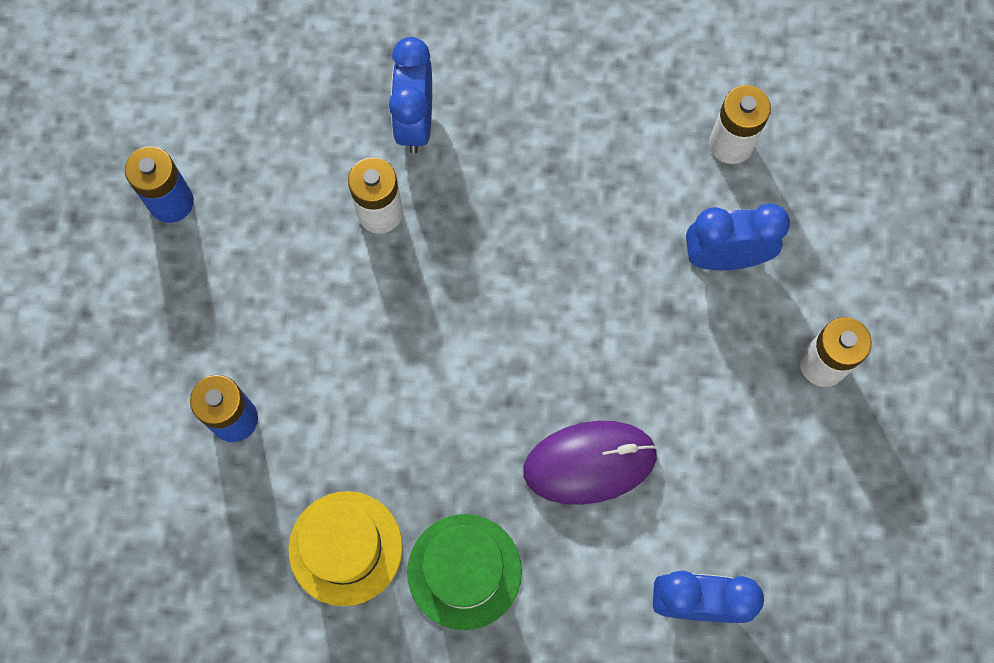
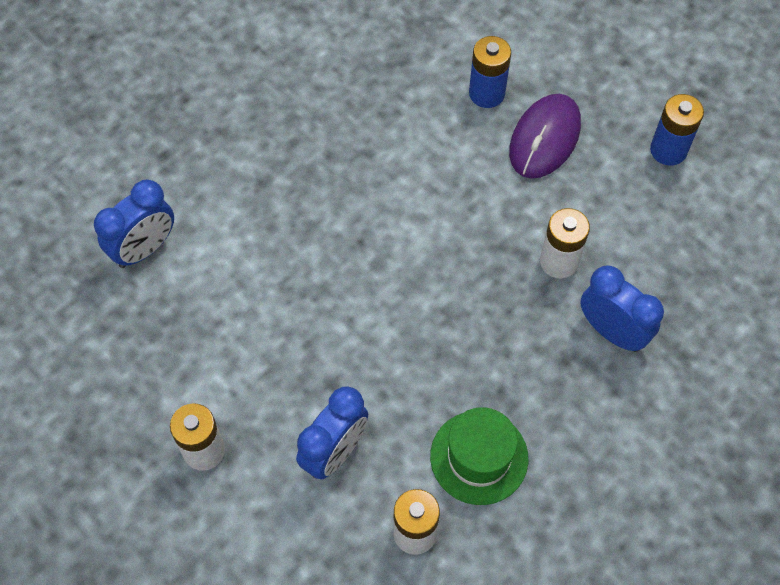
camera: 130 degrees right, 10 degrees down
yellow hat [288,491,403,606] -> none
green hat [407,514,522,630] -> green hat moved to [430,407,528,505]
purple mouse [523,421,658,505] -> purple mouse moved to [509,94,581,179]

